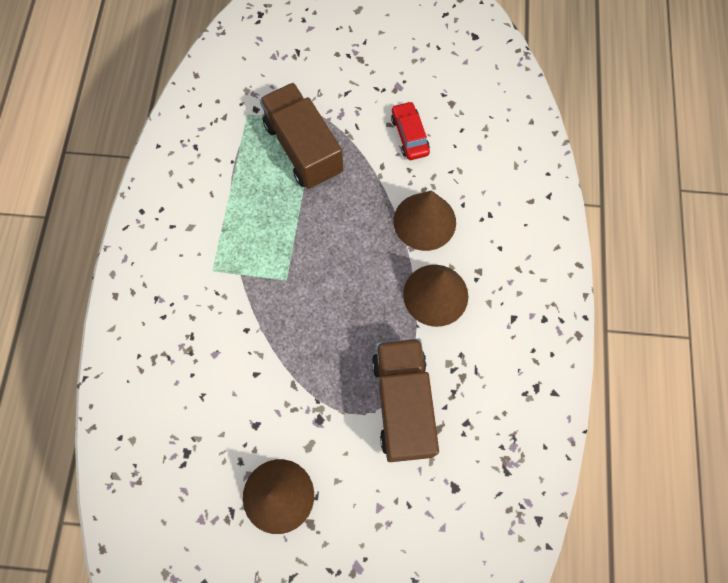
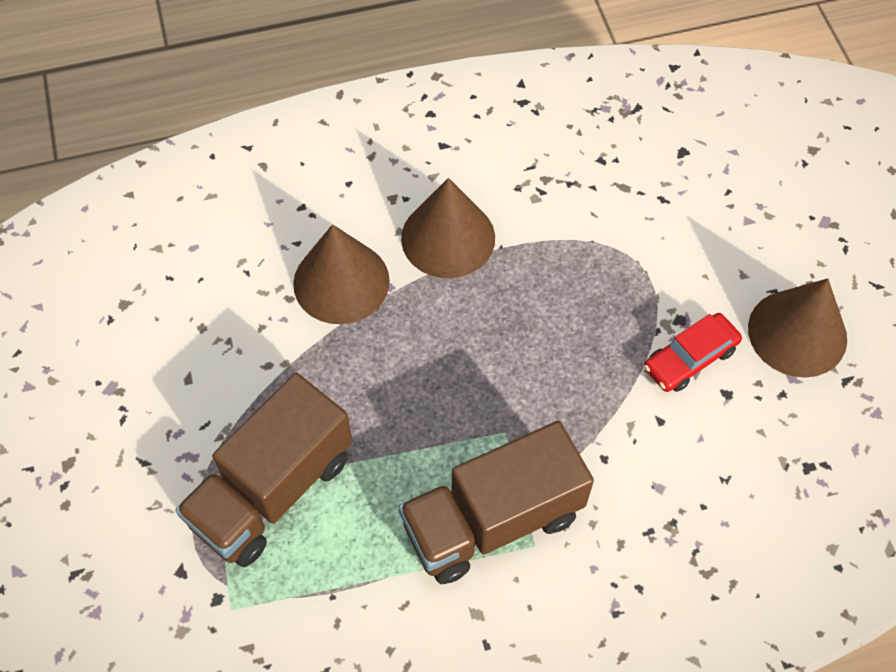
camera: 110 degrees left, 10 degrees down
brown truck [372,339,439,462] -> brown truck moved to [398,421,594,584]
red car [391,101,430,160] -> red car moved to [644,313,742,392]

